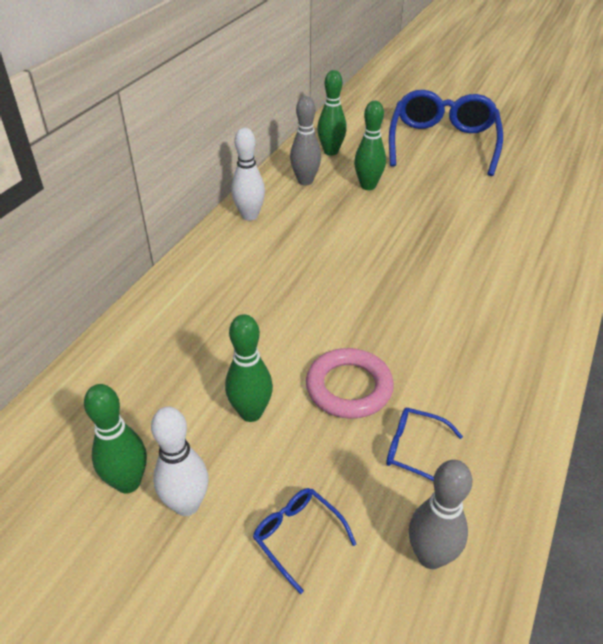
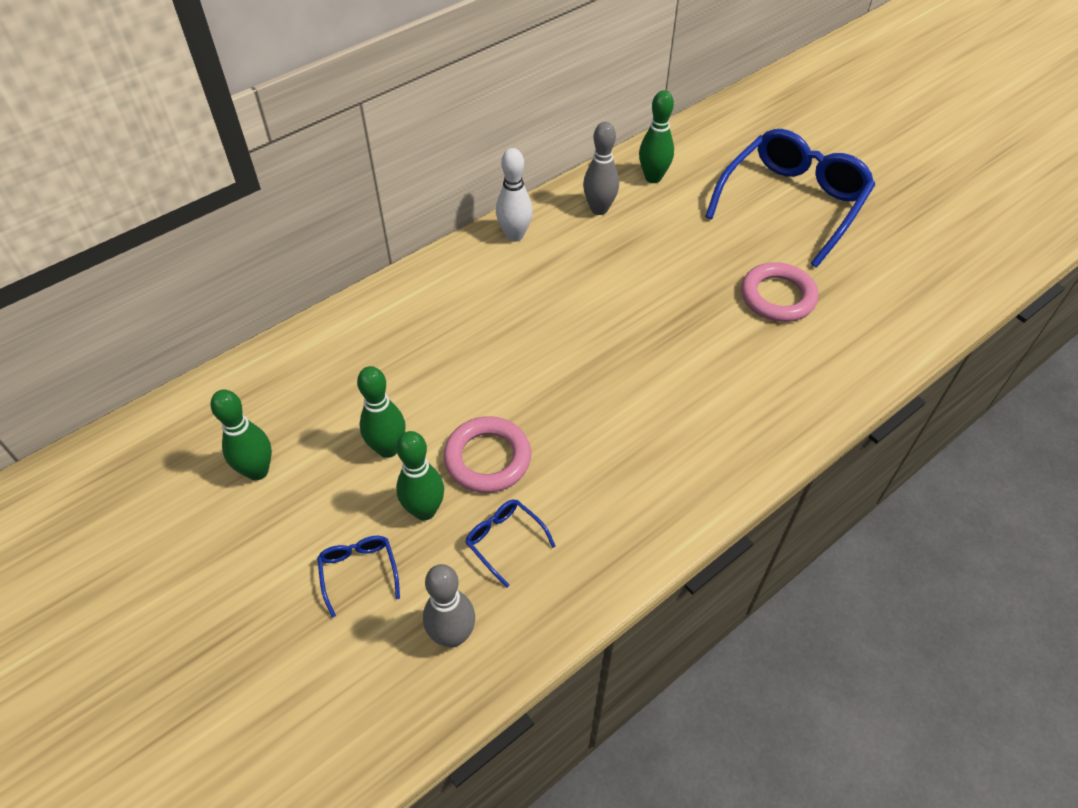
camera: 25 degrees right, 10 degrees up
white bowling pin [151,406,209,516] -> none
green bowling pin [354,101,386,190] -> green bowling pin moved to [396,431,444,521]
none -> pink ring [741,262,818,322]

